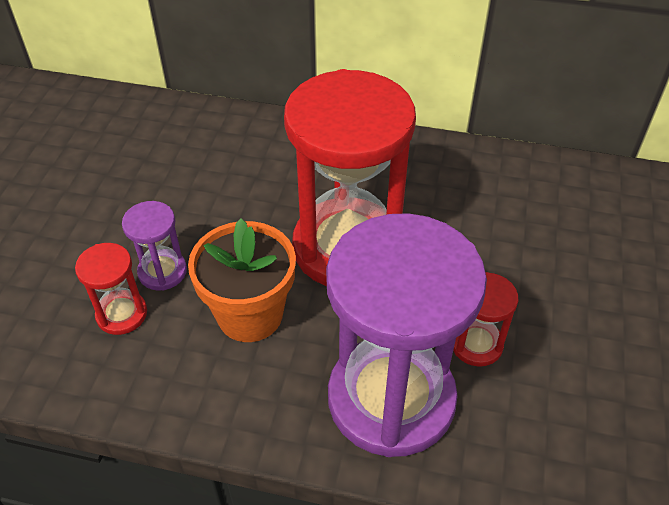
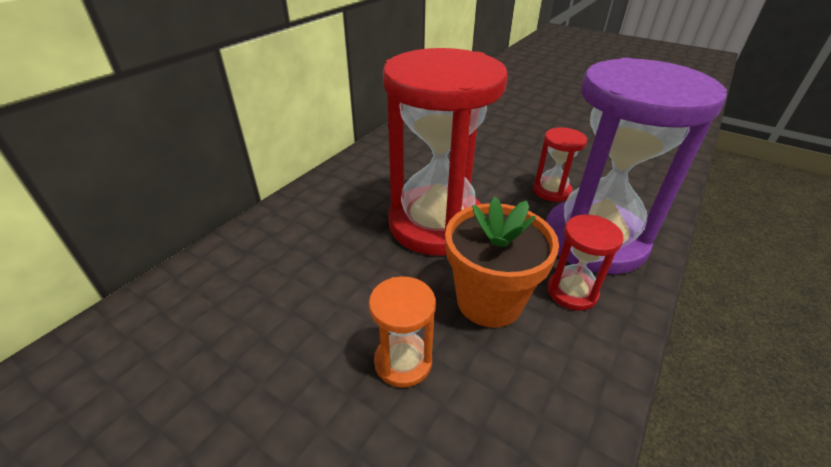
camera: 70 degrees left, 10 degrees down
red hourglass [75,243,147,335] -> red hourglass moved to [547,215,624,311]
purple hourglass [122,201,187,291] -> orange hourglass [369,276,436,388]

